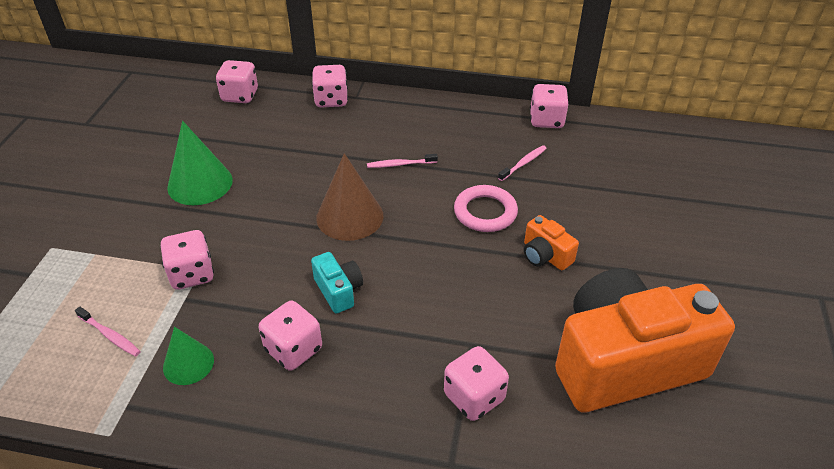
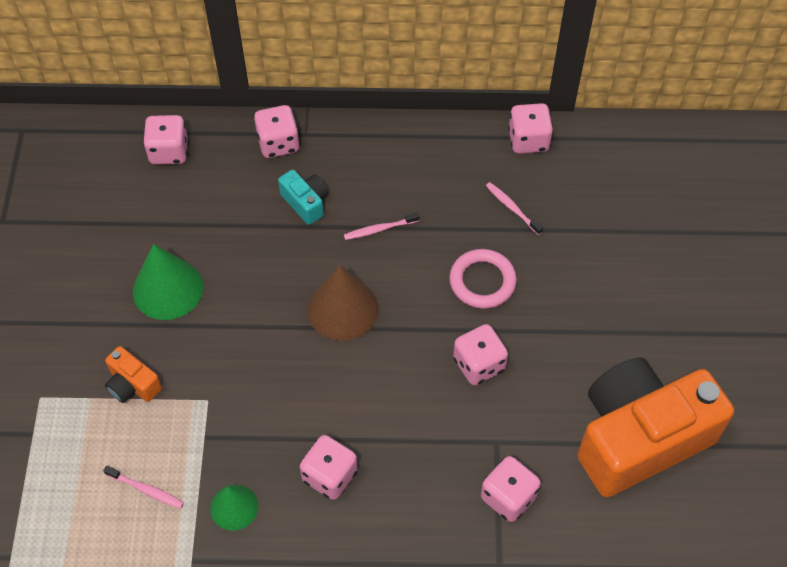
camera: 10 degrees left, 15 degrees up
pink dice [161,230,214,290] -> pink dice moved to [453,324,508,385]
turquoise camera [311,252,363,314] -> turquoise camera moved to [278,170,328,225]
pink toothbrush [498,145,547,181] -> pink toothbrush turned 75 degrees counterclockwise [486,182,543,235]
orange camera [524,215,579,270] -> orange camera moved to [105,346,162,403]

